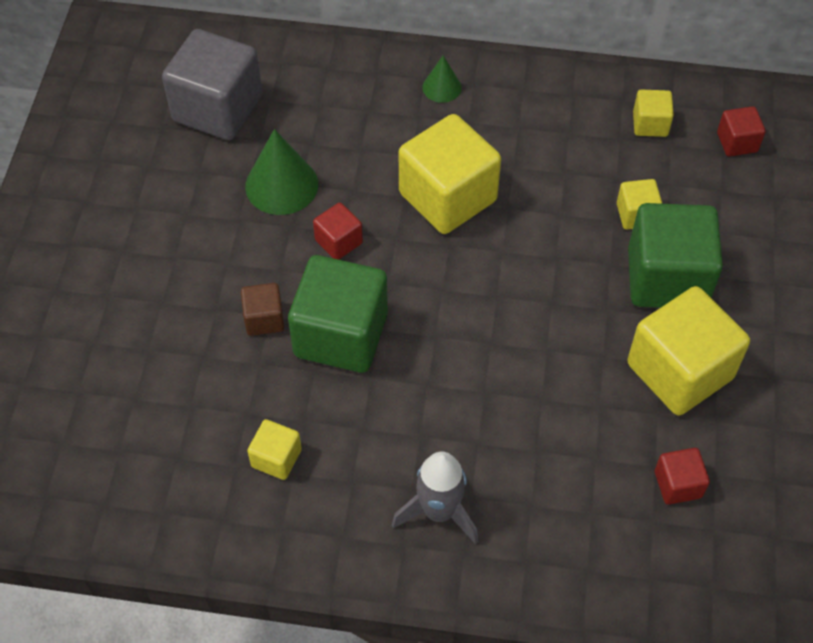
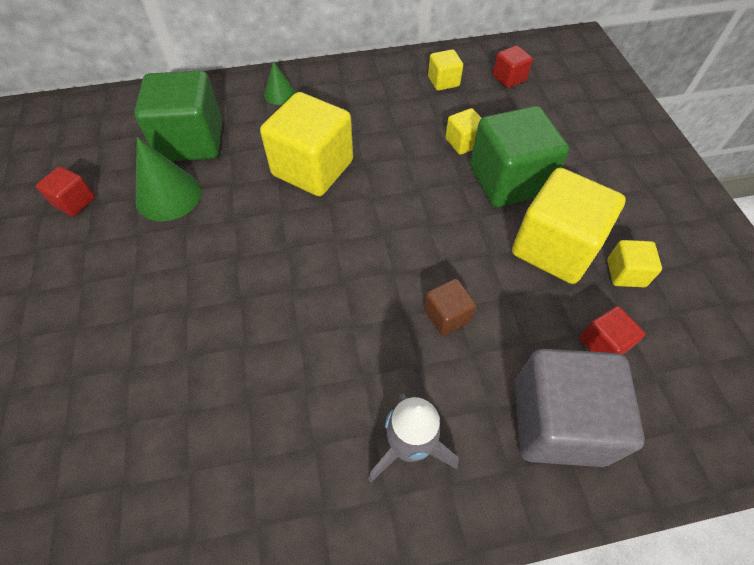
camera: 20 degrees left, 0 degrees up
grey cube [162,29,262,140] -> grey cube moved to [514,349,645,467]
brown cube [241,283,284,336] -> brown cube moved to [424,279,476,336]
yellow cube [247,419,302,480] -> yellow cube moved to [607,240,662,287]
green cube [288,255,388,373] -> green cube moved to [134,71,222,161]
red cube [313,203,363,260] -> red cube moved to [36,166,95,216]

